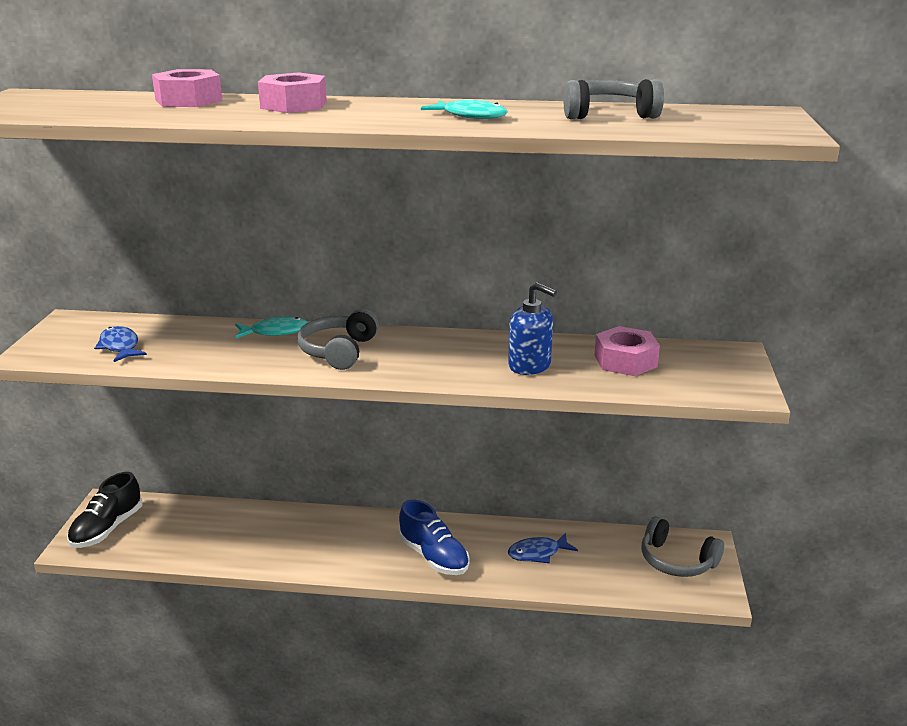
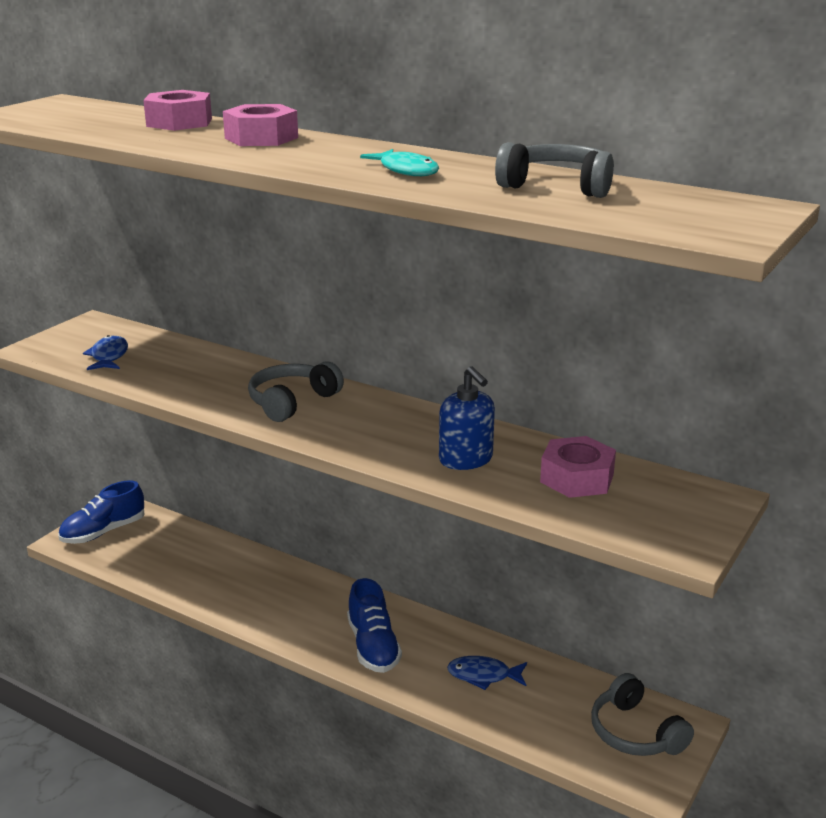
camera: 25 degrees right, 0 degrees up
black shoe [67,472,143,548] -> blue shoe [58,480,144,544]
turquoise fish [235,317,308,339] -> none

